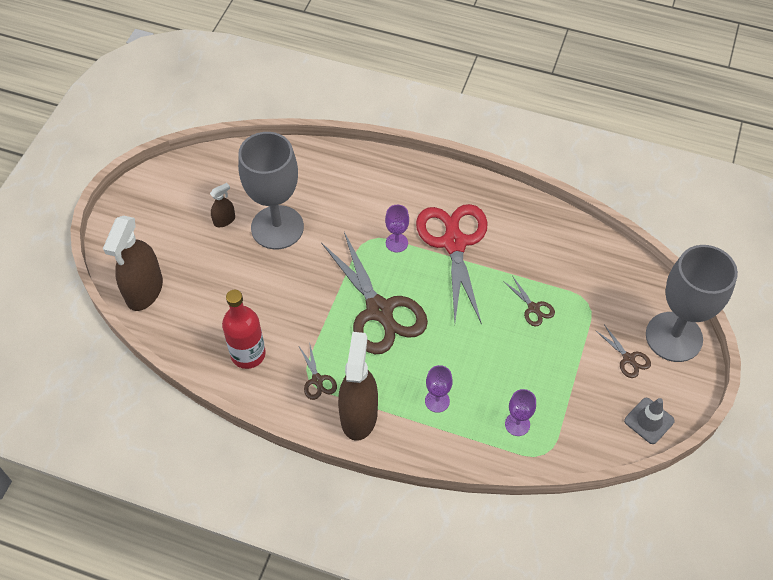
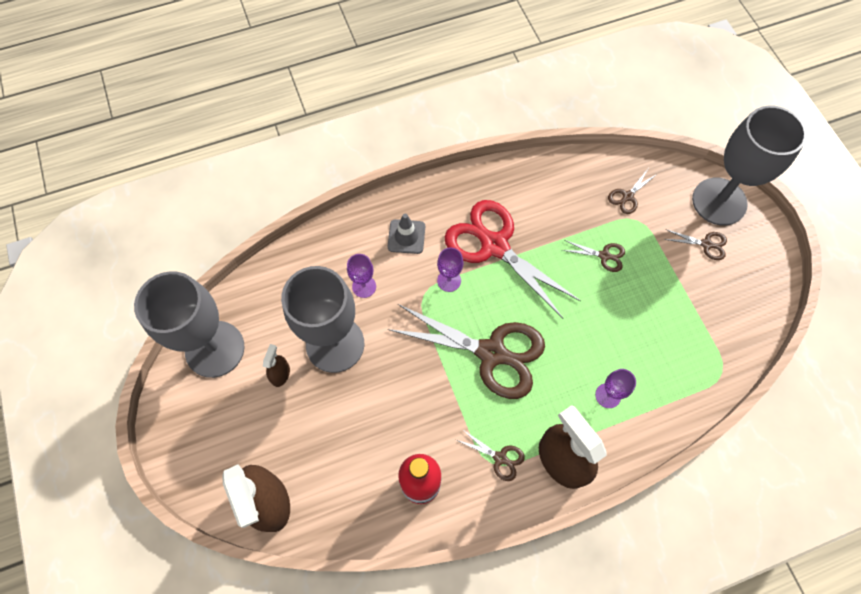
camera: 40 degrees left, 10 degrees up
purple goblet [505,389,536,436] -> purple goblet moved to [347,254,376,298]
grey traffic cone [624,398,675,444] -> grey traffic cone moved to [388,214,425,254]
none -> grey goblet [134,271,245,378]
none -> brown scissors [608,169,657,214]

